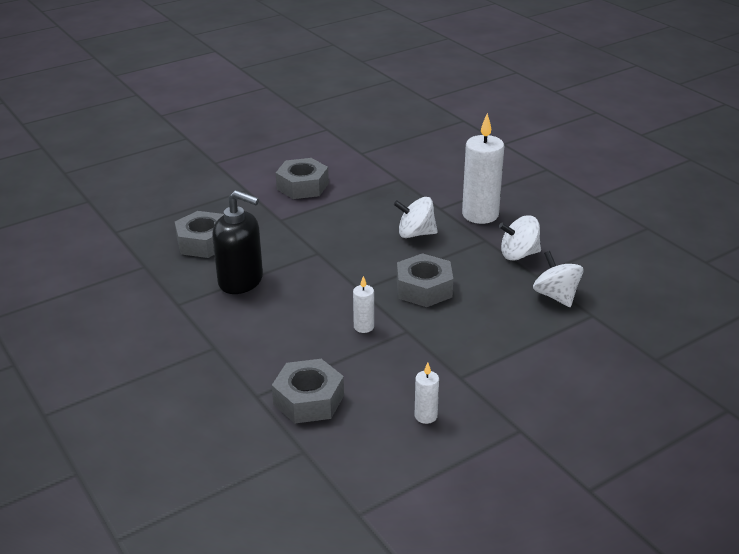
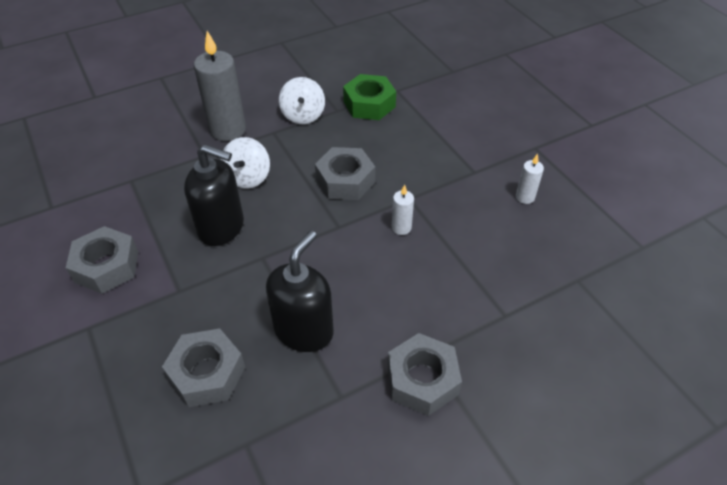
camera: 85 degrees left, 15 degrees up
grey nut [272,359,344,423] -> grey nut moved to [387,333,462,416]
white candle [462,113,504,224] -> grey candle [194,31,246,141]
white spinning top [533,251,583,307] -> green nut [343,74,396,120]
none -> black soap dispenser [184,145,244,246]

